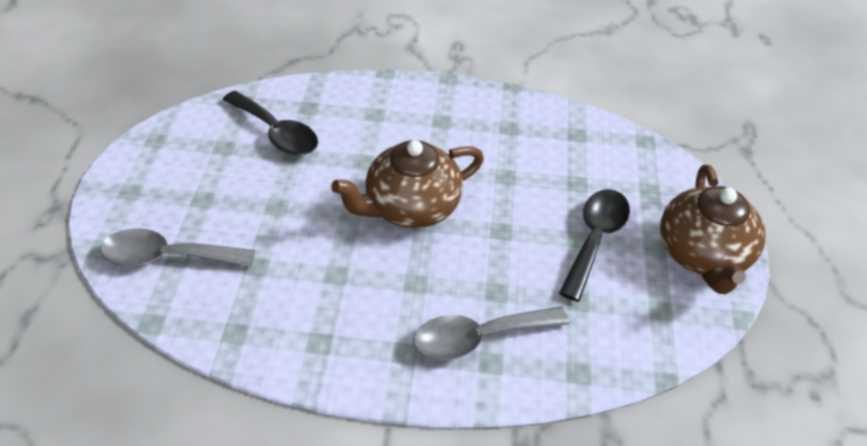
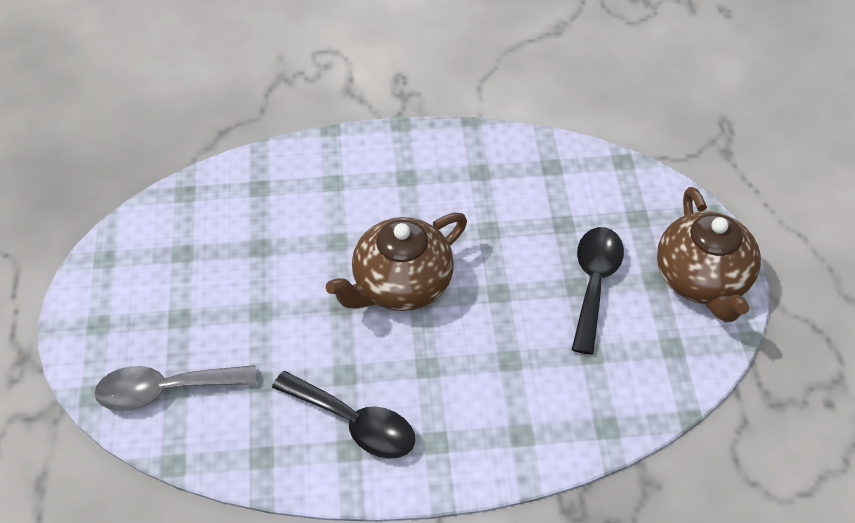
camera: 10 degrees left, 5 degrees up
black spoon [223,91,318,156] -> black spoon moved to [272,371,415,459]
grey spoon [413,307,569,360] -> none

